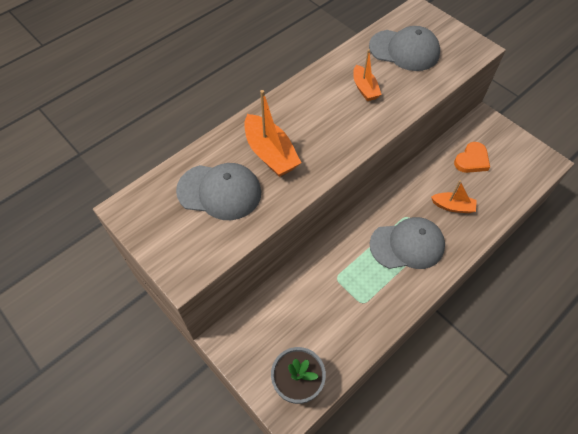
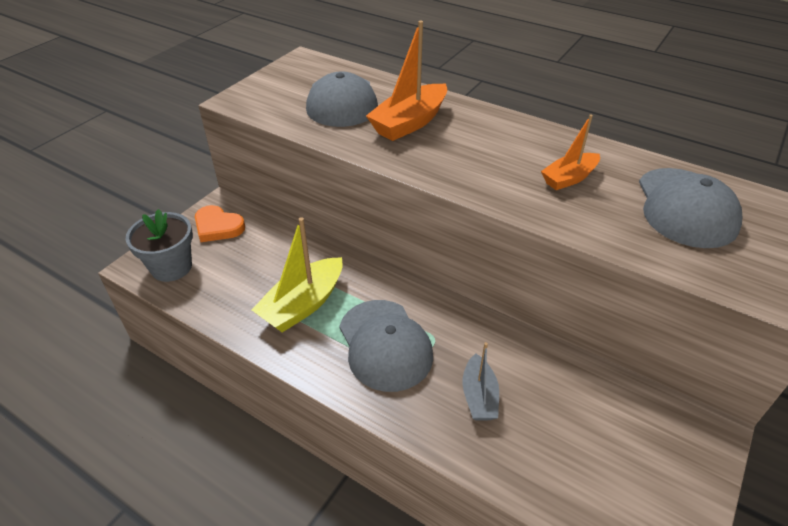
camera: 75 degrees right, 15 degrees down
orange boat [431,181,477,213] -> grey boat [462,342,499,421]
orange heart [454,142,490,173] -> orange heart moved to [195,205,245,242]
none -> yellow boat [252,217,343,333]

